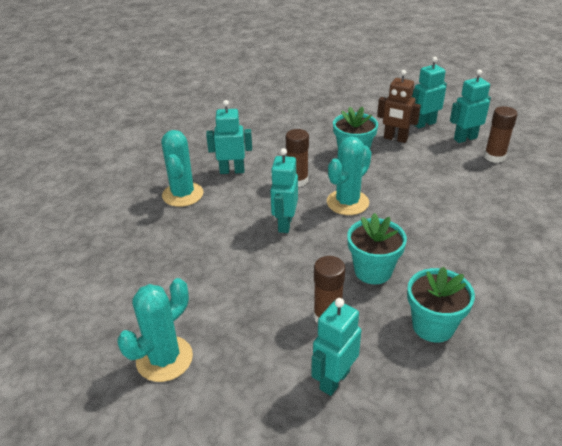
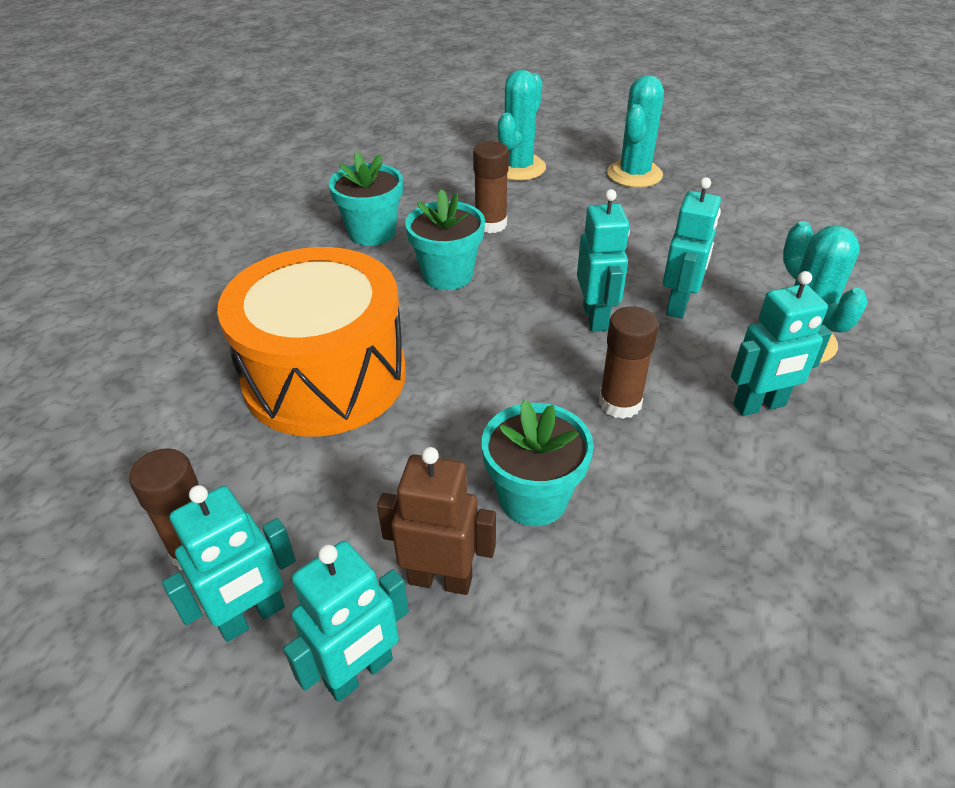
camera: 165 degrees right, 5 degrees up
turquoise robot [311,298,361,396] -> turquoise robot moved to [663,177,721,319]
turquoise cactus [327,136,372,215] -> turquoise cactus moved to [498,70,546,181]
none -> orange drum [217,247,406,437]

